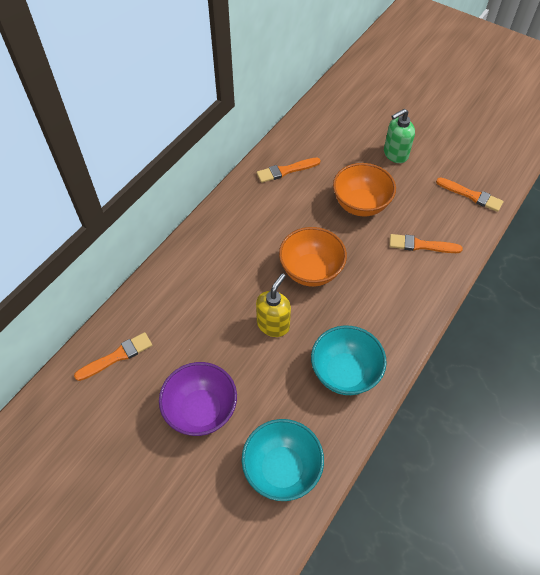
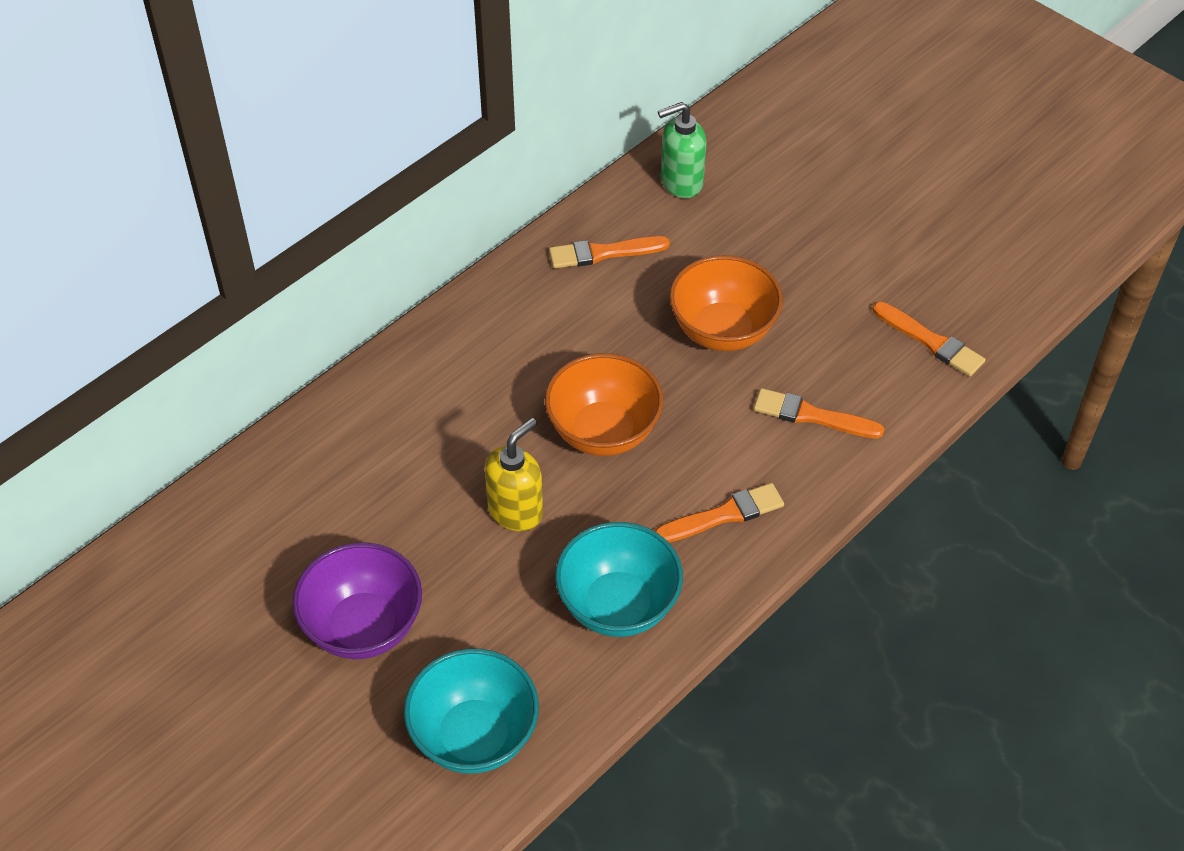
camera: 10 degrees right, 5 degrees down
orange brush [74,332,152,381] -> orange brush moved to [655,483,784,543]
green soap dispenser [384,109,415,163] -> green soap dispenser moved to [658,102,707,198]

